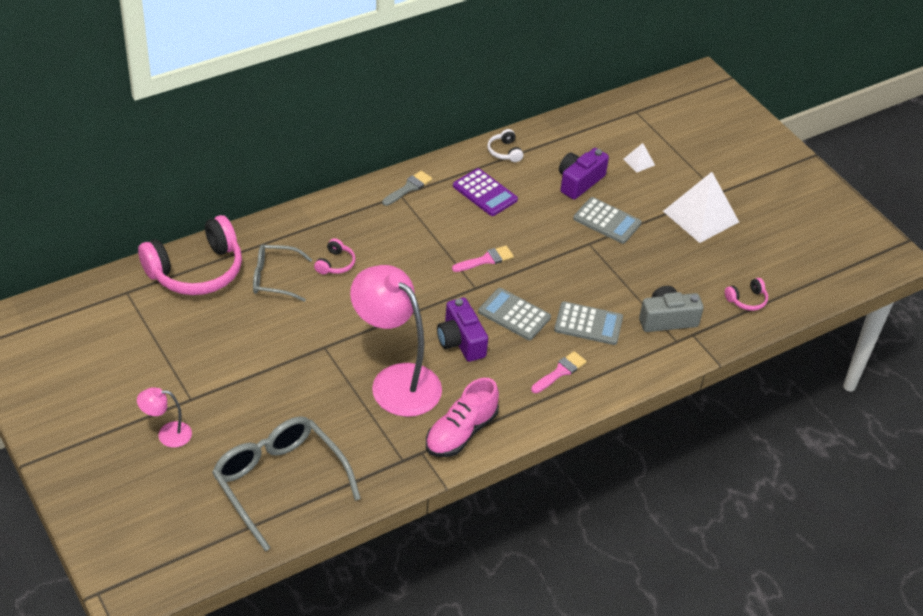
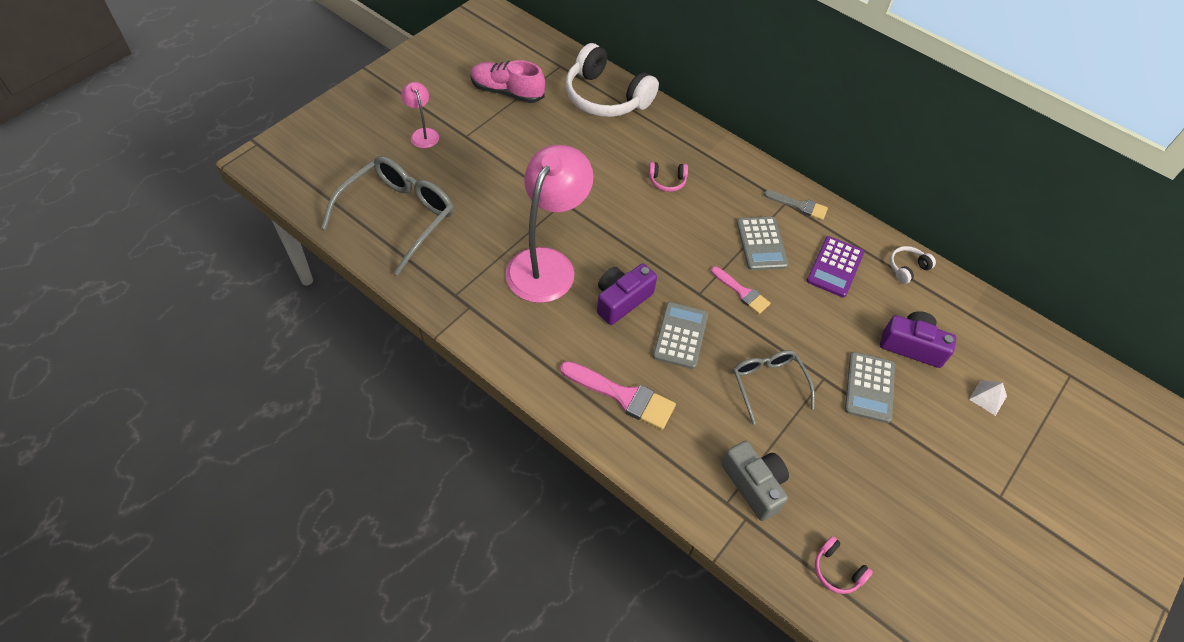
camera: 70 degrees right, 10 degrees up
pink headphones [138,215,242,295] -> white headphones [565,43,659,117]
grey glasses [253,244,312,302] -> grey glasses moved to [733,350,815,425]
pink shoe [426,378,499,457] -> pink shoe moved to [470,60,545,103]
pink brush [531,351,587,393] -> pink brush [560,361,676,430], size x1.61
grey calculator [554,301,623,345] -> grey calculator moved to [737,217,789,270]
white pyramid [663,172,739,243] -> none

